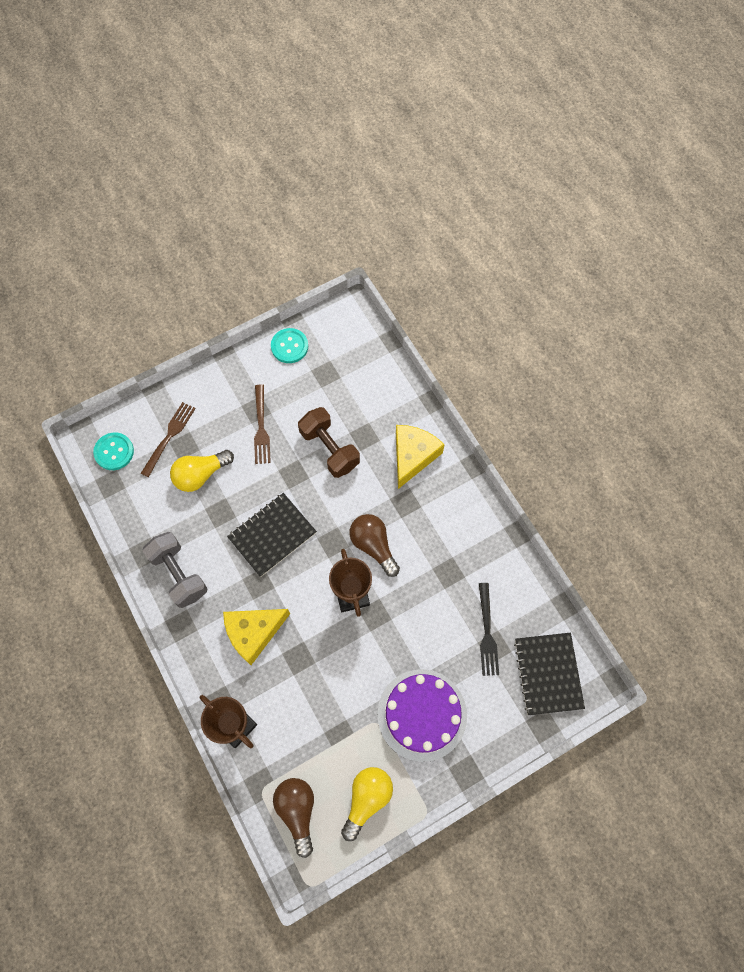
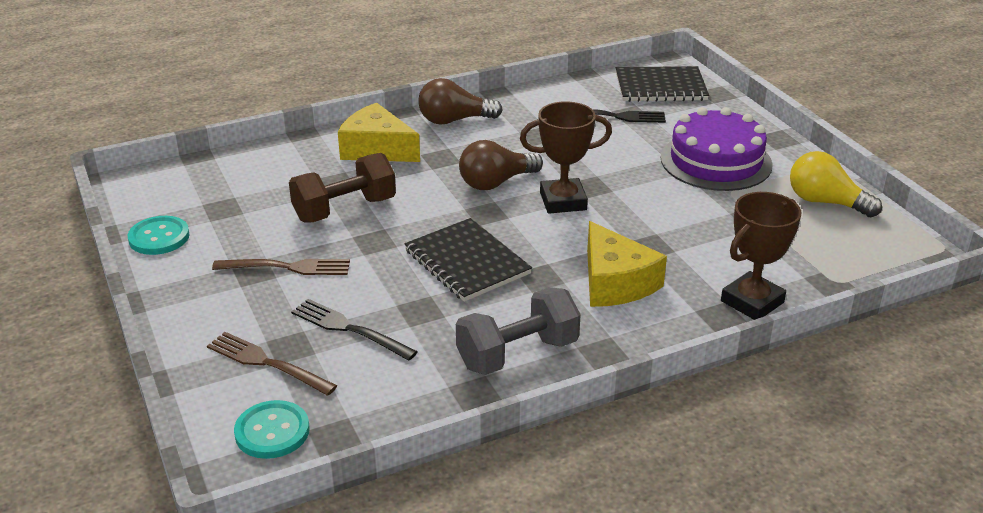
camera: 85 degrees left, 35 degrees down
yellow light bulb [170,450,234,492] -> black fork [291,299,418,361]
brown light bulb [273,778,314,858] -> brown light bulb moved to [418,78,503,125]

